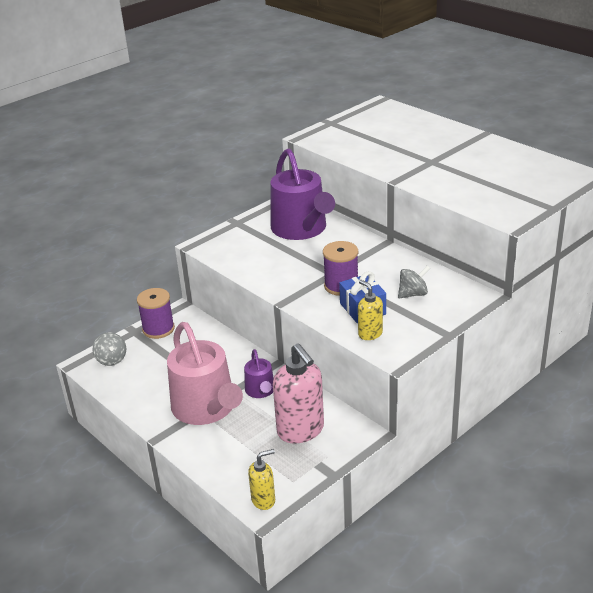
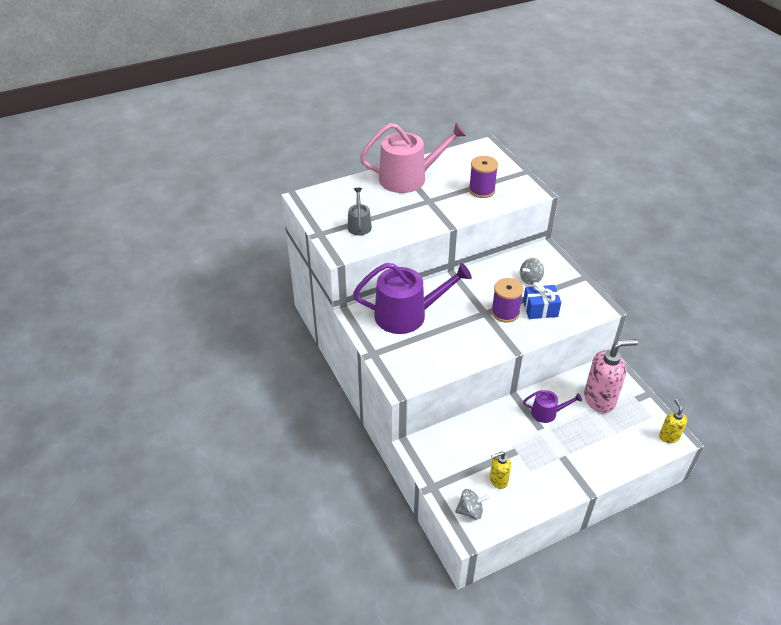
camera: 75 degrees left, 10 degrees up
purple spool [137,288,175,339] -> purple spool moved to [469,156,498,198]
pink watering can [167,322,243,425] -> pink watering can moved to [360,122,467,193]
yellow soap dispenser [358,280,383,340] -> yellow soap dispenser moved to [490,451,511,489]
grey spinning top [398,266,430,298] -> grey spinning top turned 120 degrees counterclockwise [520,258,544,285]
none -> grey watering can [348,188,372,236]

